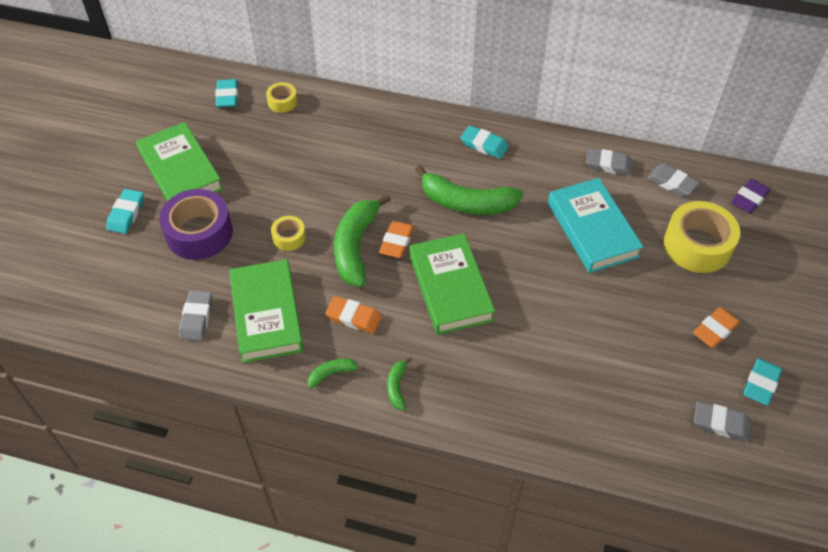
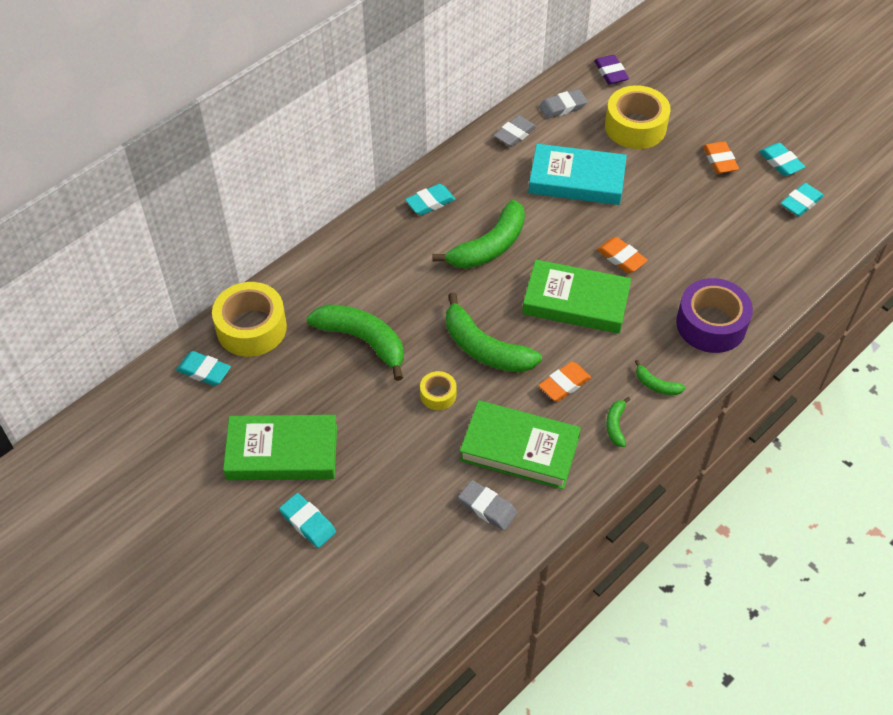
camera: 60 degrees left, 0 degrees up
purple tape [159,189,233,260] -> purple tape moved to [676,278,753,353]
yellow tape [266,82,297,113] -> yellow tape [212,282,287,357], size x2.01
orange eraser [379,221,414,258] -> orange eraser moved to [597,237,648,273]
grey eraser [694,401,750,441] -> turquoise eraser [781,183,824,216]
none -> green banana [306,305,404,381]

